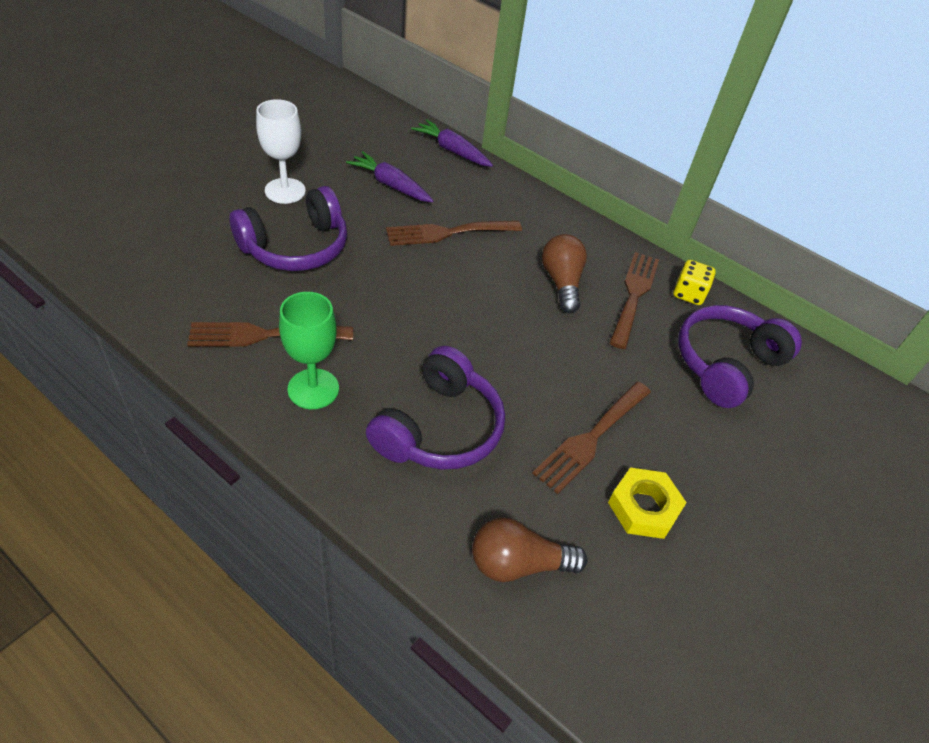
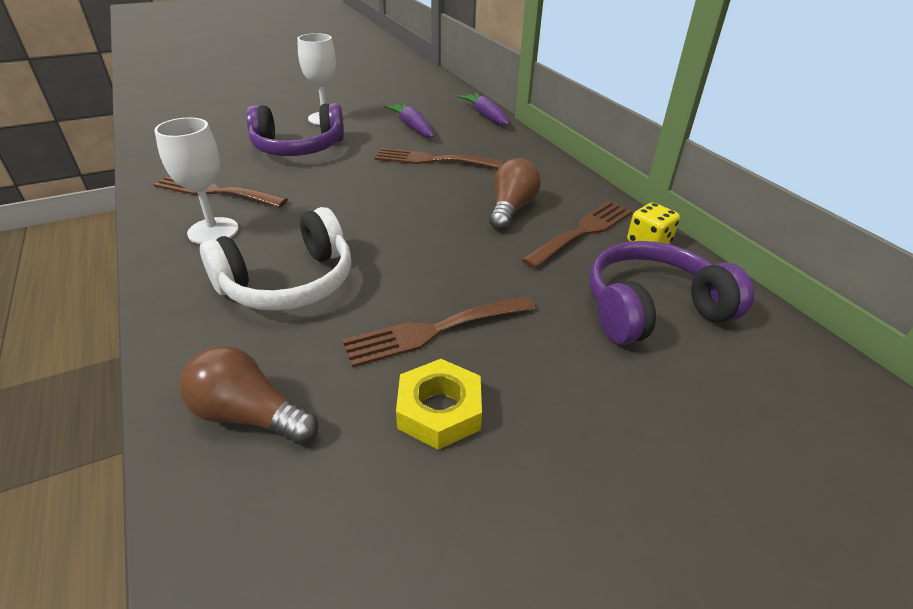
camera: 30 degrees right, 10 degrees down
green goblet [279,292,339,409] -> white goblet [154,118,239,244]
purple headphones [366,346,505,470] -> white headphones [200,207,351,311]

